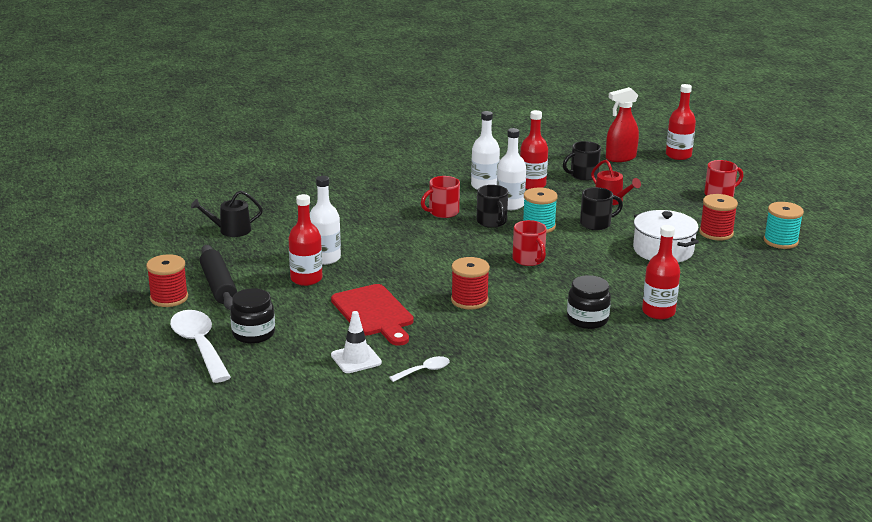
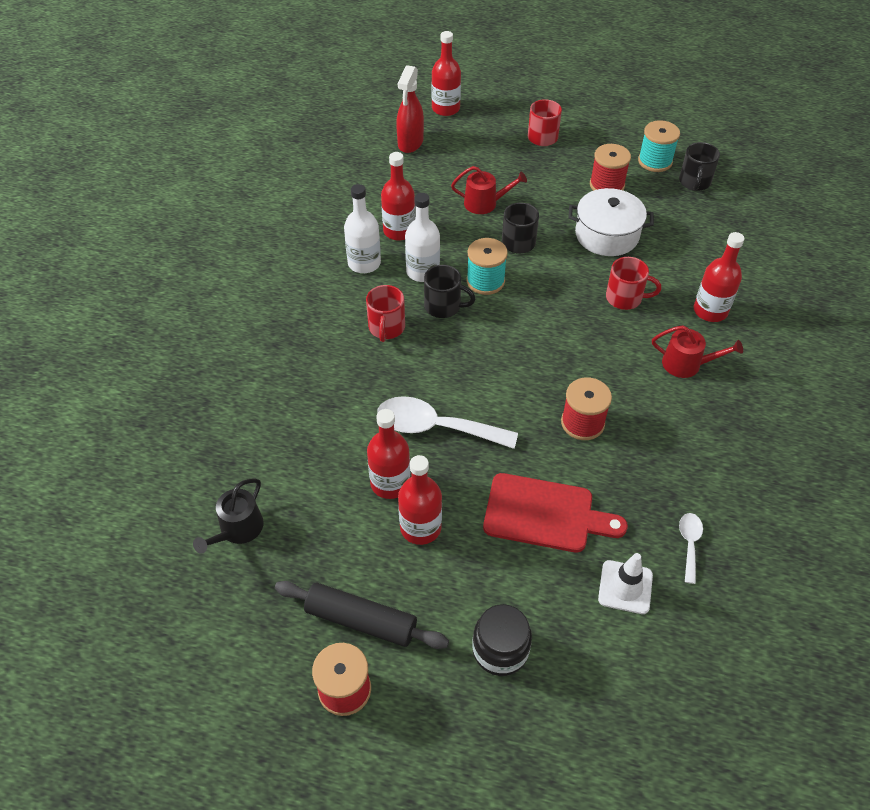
camera: 50 degrees left, 25 degrees up
white spoon [170,310,231,383] -> white spoon moved to [377,396,518,449]
white bottle [310,176,341,265] -> red bottle [367,409,410,499]
red mug [512,220,547,266] -> red mug moved to [606,257,661,310]
black mug [563,141,601,181] -> black mug moved to [679,142,720,191]
black jar [567,275,611,329] -> red watering can [652,325,743,378]

